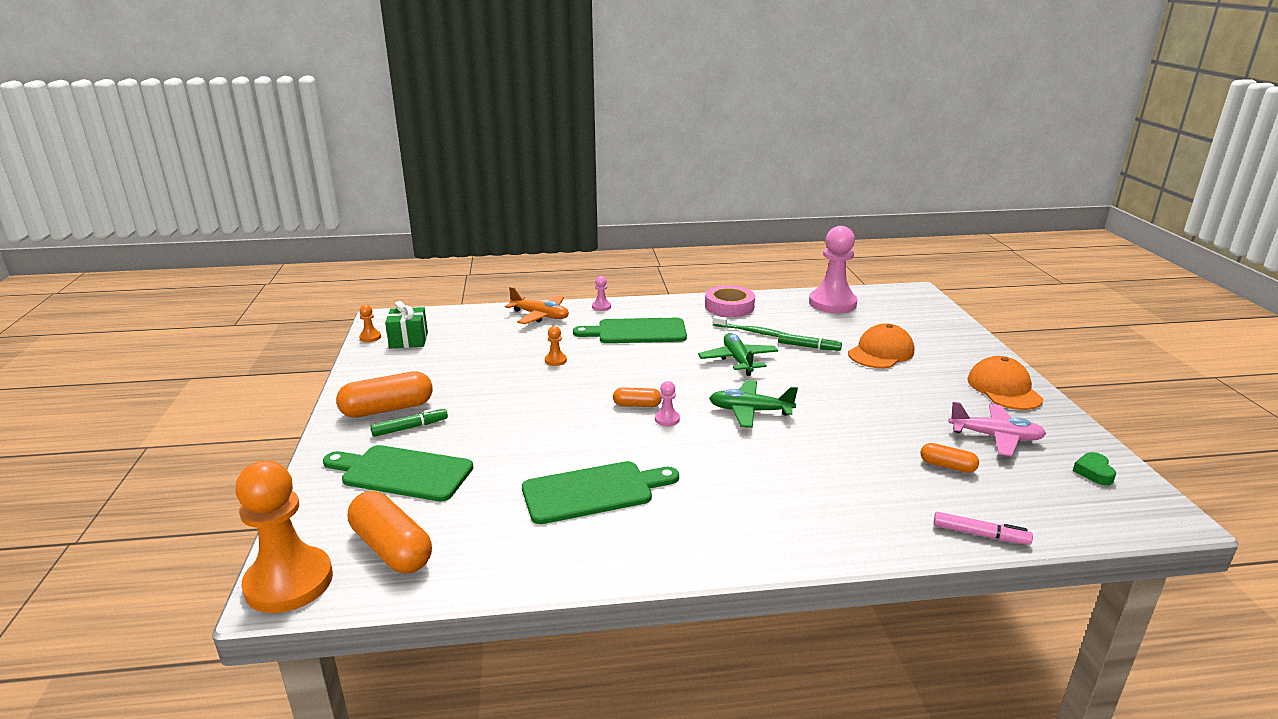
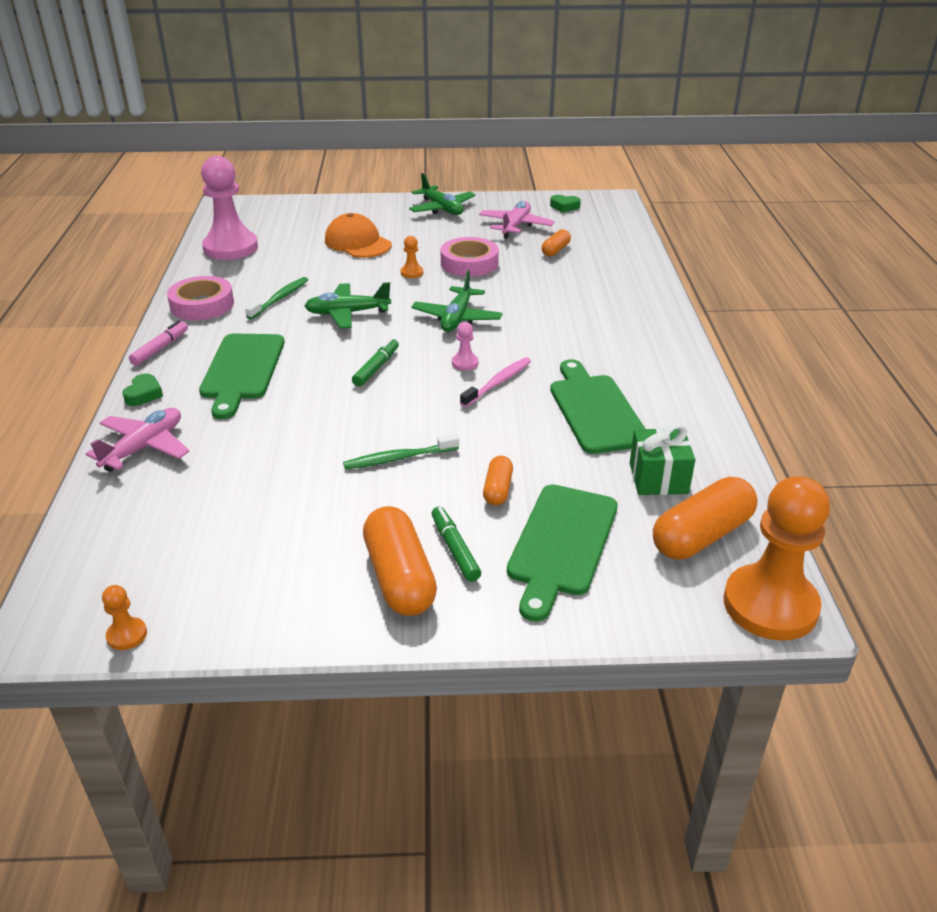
camera: 85 degrees left, 10 degrees up
green gift [385,301,428,348] -> green gift moved to [630,424,695,495]
orange plane [505,287,569,324] -> pink plane [86,408,189,472]
orange pawn [545,326,567,366] -> orange pawn moved to [401,236,423,278]
pink pawn [592,276,611,311] -> green heart [122,374,163,406]
orange capsule [613,387,662,407] -> orange capsule moved to [483,456,513,506]
green marker [778,333,842,351] -> green marker moved to [352,338,399,386]
pink marker [933,512,1033,545] -> pink marker moved to [129,320,188,366]
orange cap [967,356,1044,410] -> green plane [409,173,475,215]
none -> green toothbrush [343,434,459,469]
none -> pink tape [441,237,499,276]
none -> pink toothbrush [460,357,531,407]

